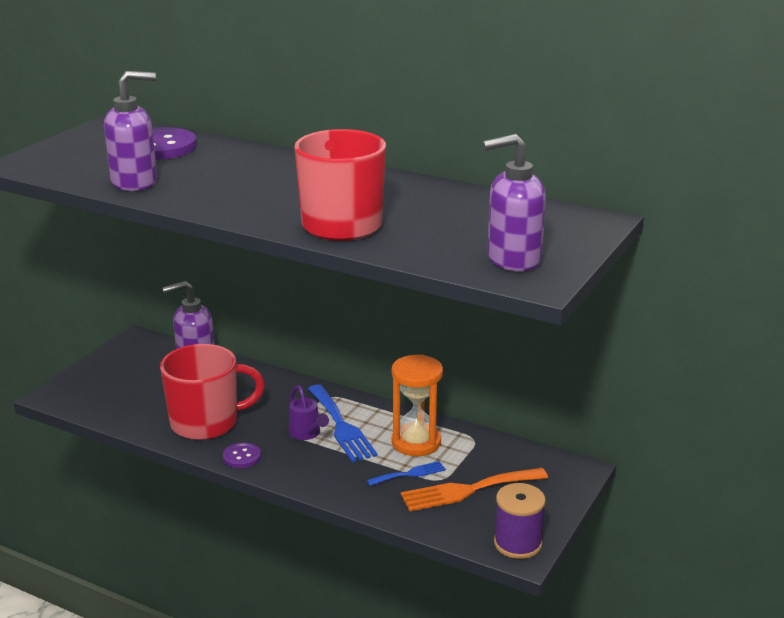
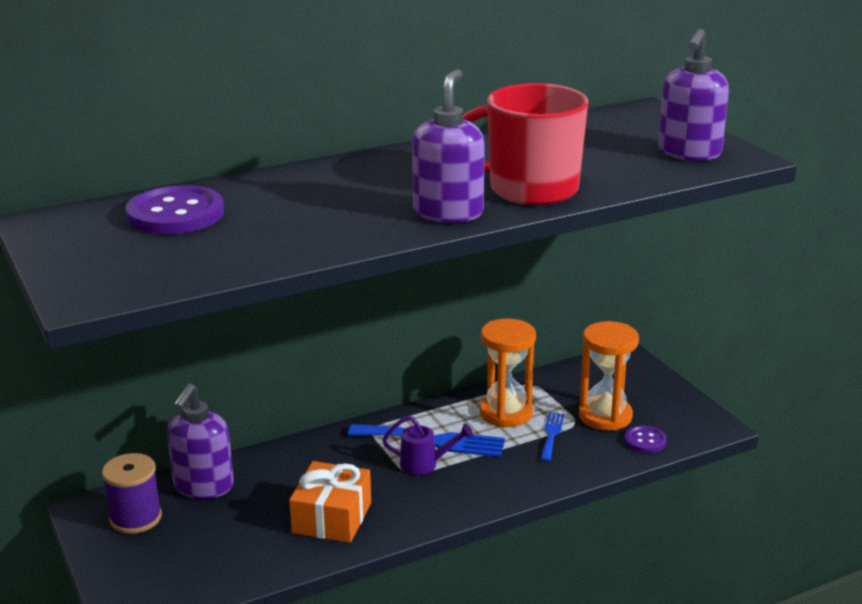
camera: 55 degrees left, 0 degrees up
purple soap dispenser [104,71,157,191] -> purple soap dispenser moved to [412,69,485,223]
red mug [160,344,265,440] -> orange gift [289,461,371,543]
purple button [223,442,261,468] -> purple button moved to [624,425,667,453]
orange fork [401,468,548,511] -> orange hourglass [579,321,639,431]
purple spool [494,483,546,559] -> purple spool moved to [102,453,162,534]

